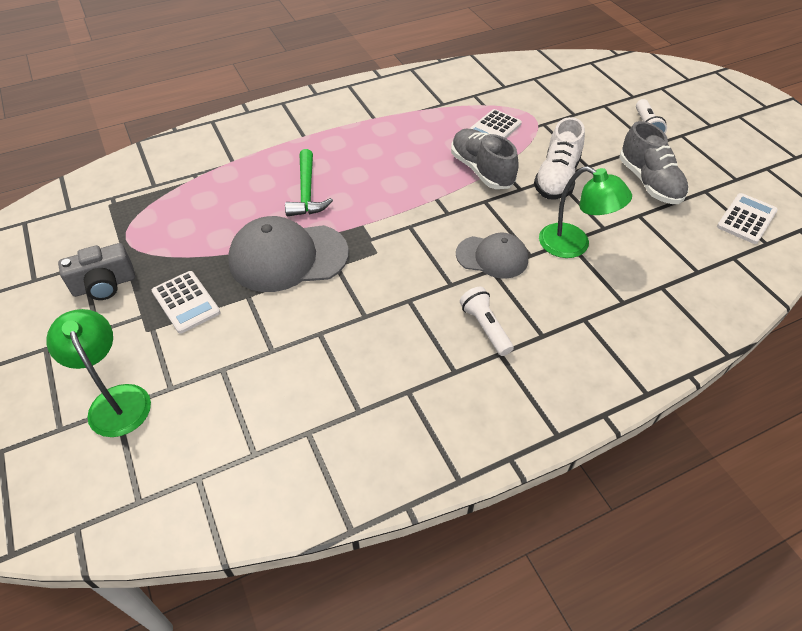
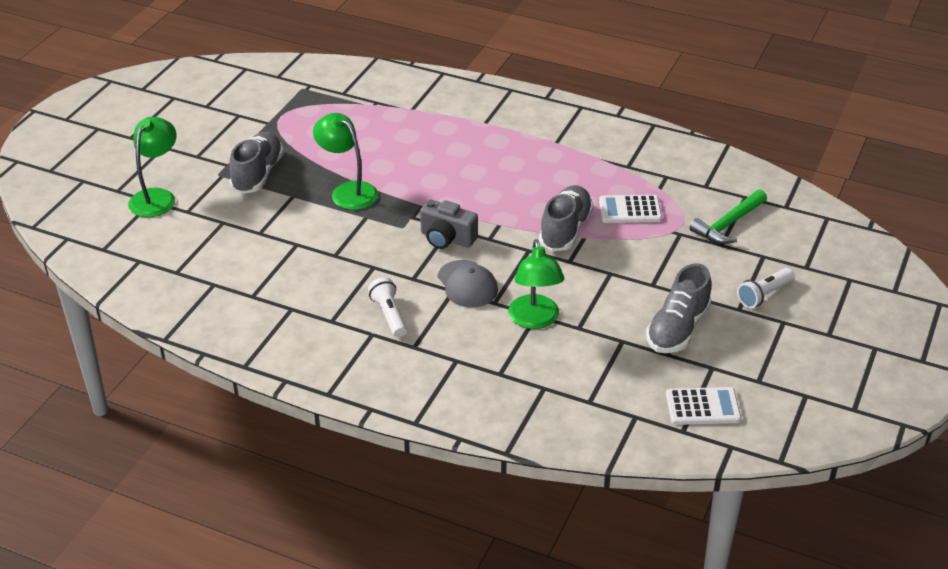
camera: 50 degrees right, 10 degrees down
grey camera [58,243,135,300] -> grey camera moved to [420,200,478,249]
white calculator [152,271,221,334] -> grey shoe [229,132,284,194]
grey cap [228,216,349,292] -> green lamp [313,113,378,210]
green hammer [285,149,333,217] -> green hammer moved to [689,189,767,244]
white flashlight [460,287,514,356] -> white flashlight turned 45 degrees counterclockwise [368,277,407,337]
white shoe [534,117,585,199] -> none

